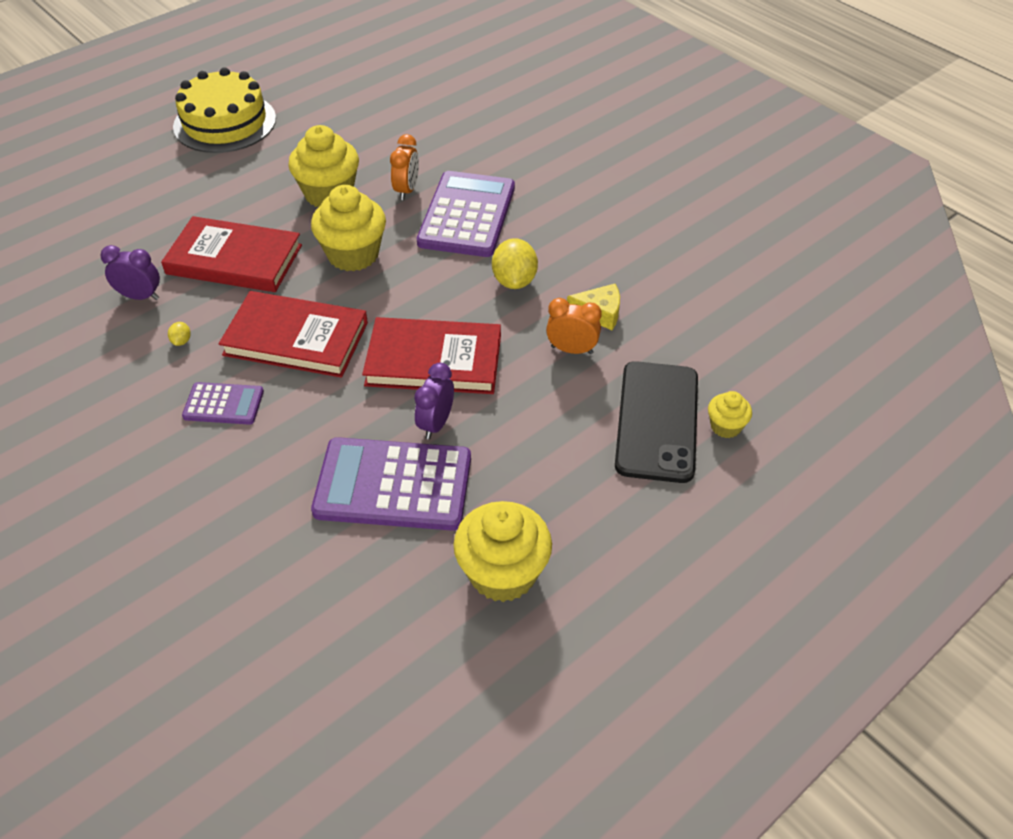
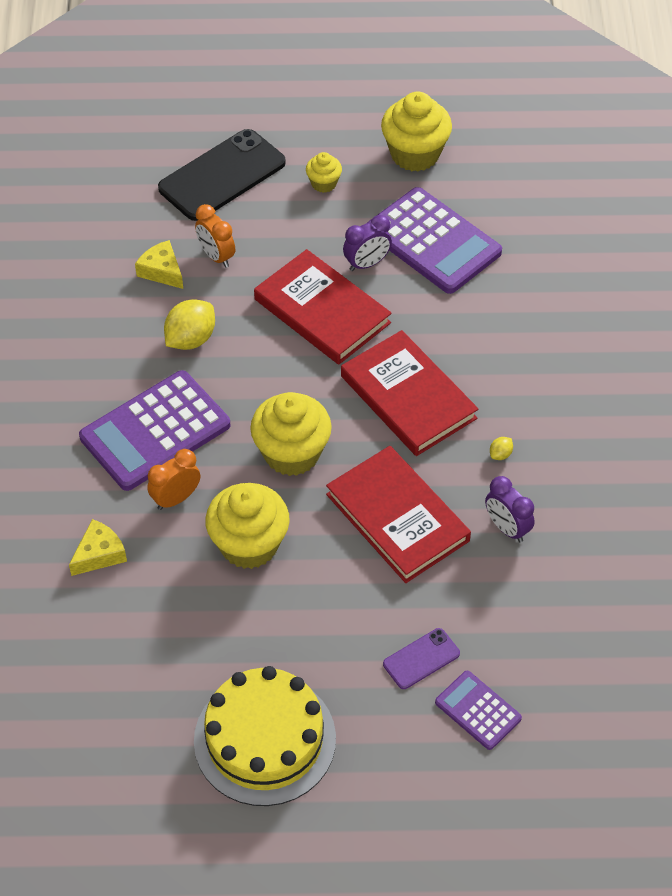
camera: 140 degrees left, 5 degrees up
purple calculator [182,382,264,425] -> purple calculator moved to [435,671,522,750]
yellow cupcake [708,391,752,438] -> yellow cupcake moved to [306,152,342,193]
none -> yellow cheese [69,519,127,576]
none -> purple phone [383,628,460,689]

